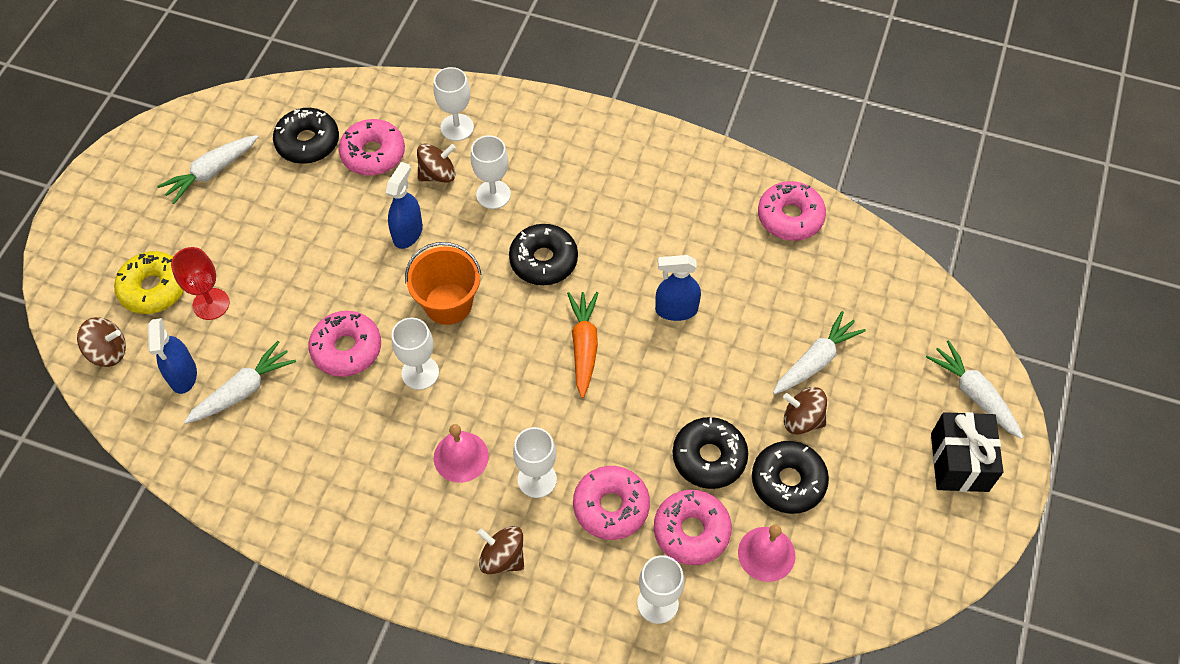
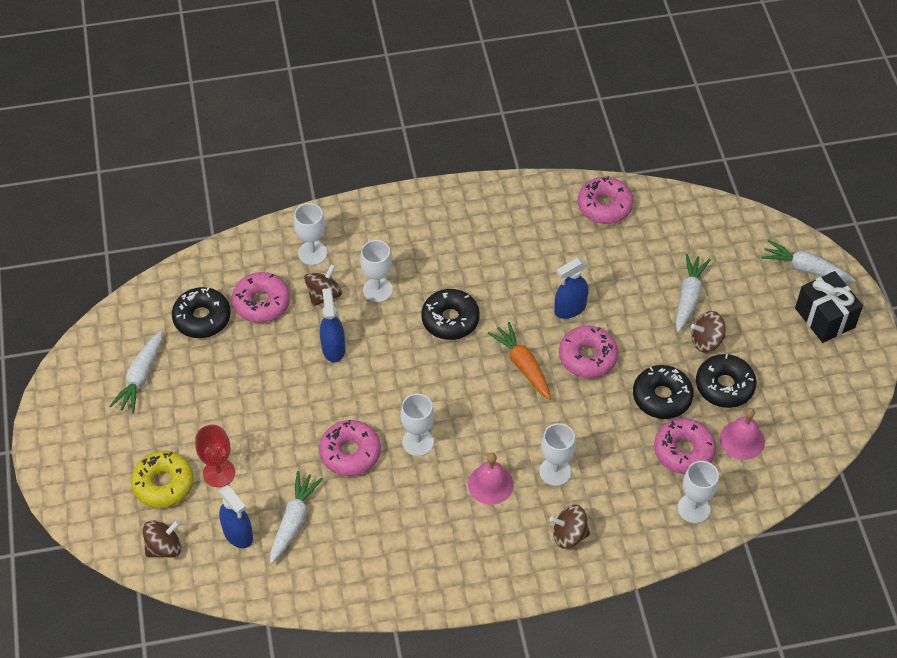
camera: 30 degrees left, 5 degrees down
orange bucket [405,242,481,325] -> none
pink donut [573,466,650,540] -> pink donut moved to [559,326,618,378]

